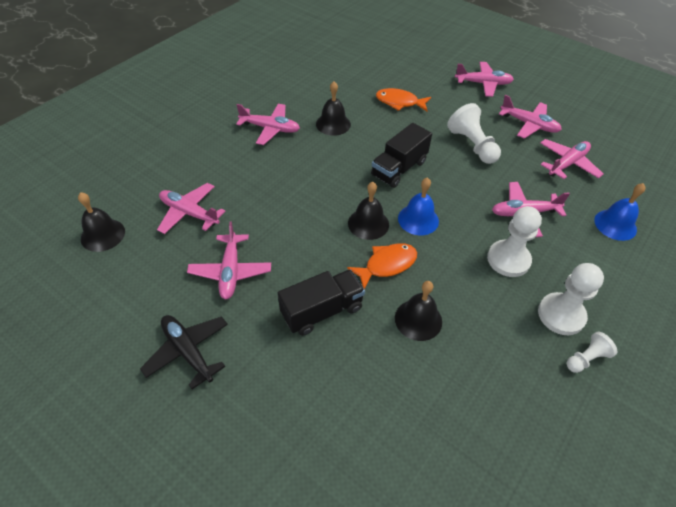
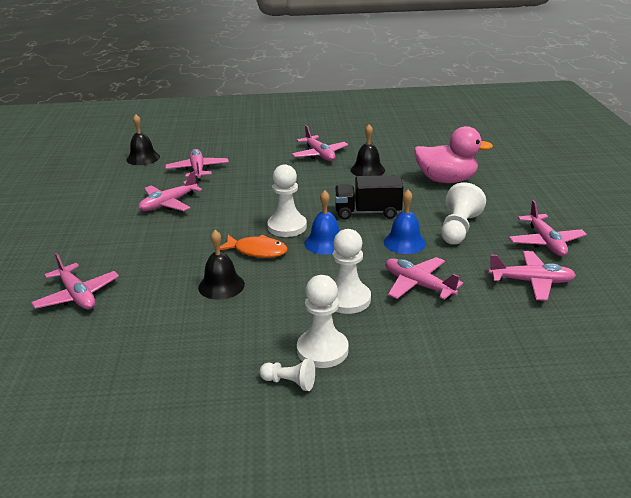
camera: 50 degrees right, 20 degrees down
black plane [140,315,228,389] -> none
black truck [278,269,365,336] -> none
black bell [348,182,389,240] -> white pawn [267,164,307,237]
orange fish [376,88,431,111] -> pink duck [414,126,493,183]
pink plane [455,62,514,97] -> pink plane moved to [31,252,119,309]
blue bell [594,183,646,241] -> blue bell moved to [384,190,426,254]

